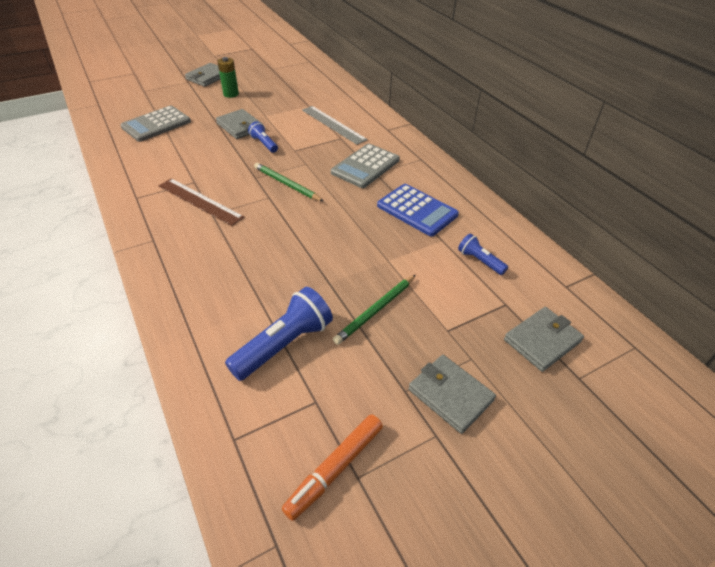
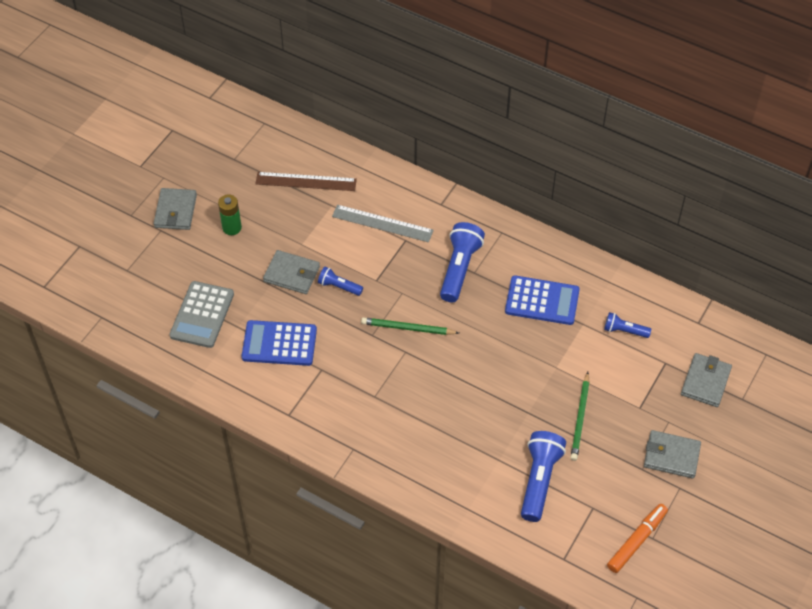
camera: 30 degrees left, 10 degrees up
brown ruler [159,178,244,226] -> brown ruler moved to [255,172,357,191]
orange marker [282,414,383,521] -> orange marker turned 150 degrees counterclockwise [607,504,668,573]
grey calculator [331,143,400,188] -> blue flashlight [440,222,485,302]
none -> blue calculator [242,320,317,366]

